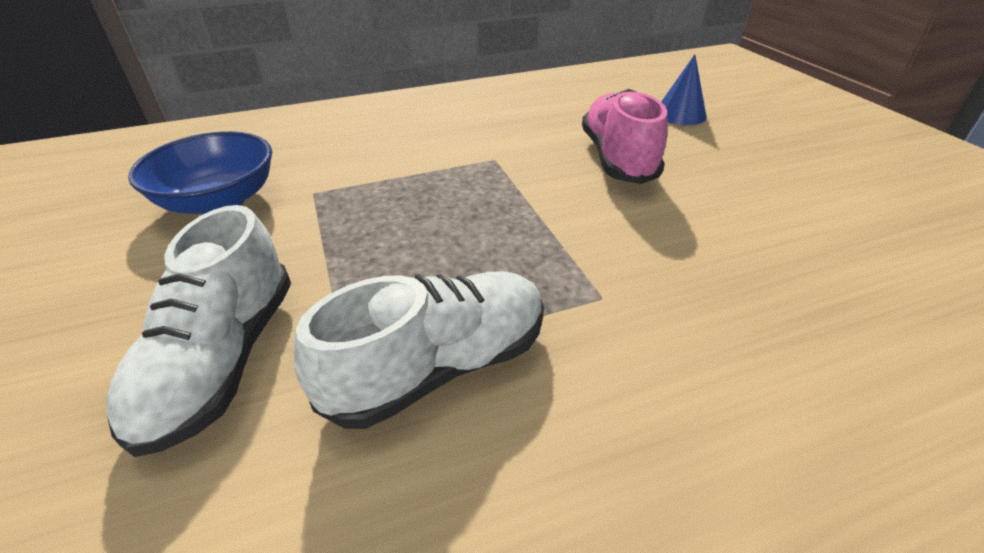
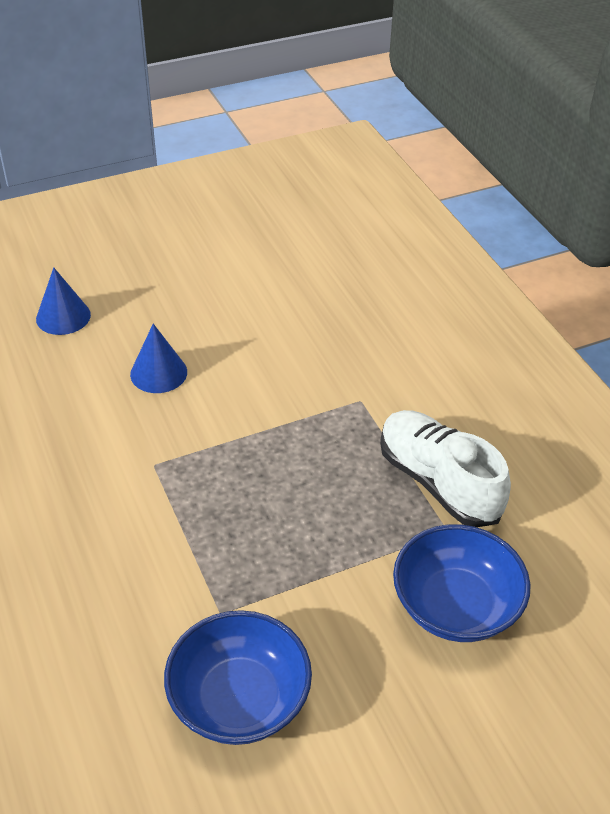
camera: 95 degrees left, 5 degrees up
white shoe [106,205,291,457] -> blue bowl [393,524,531,642]
pink shoe [582,89,668,184] -> blue cone [130,324,187,393]

